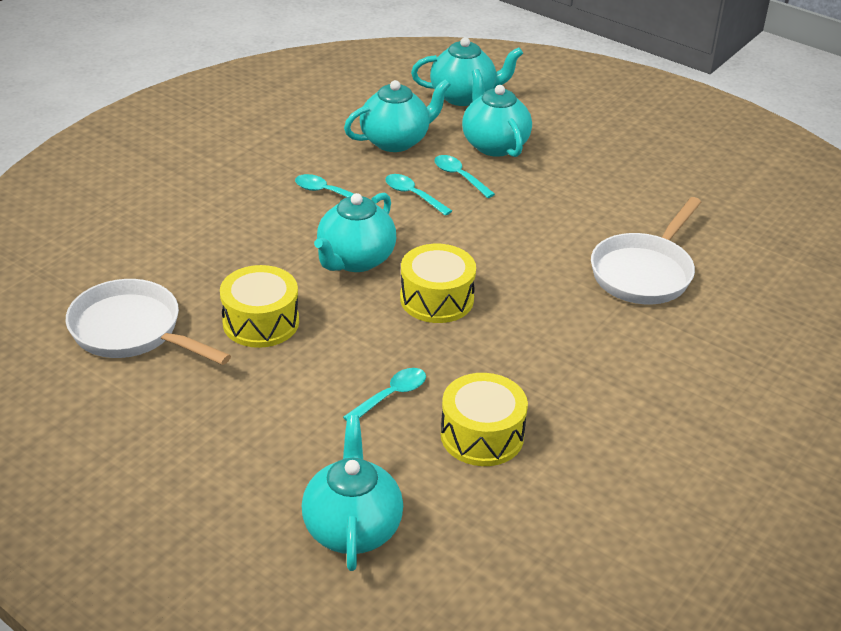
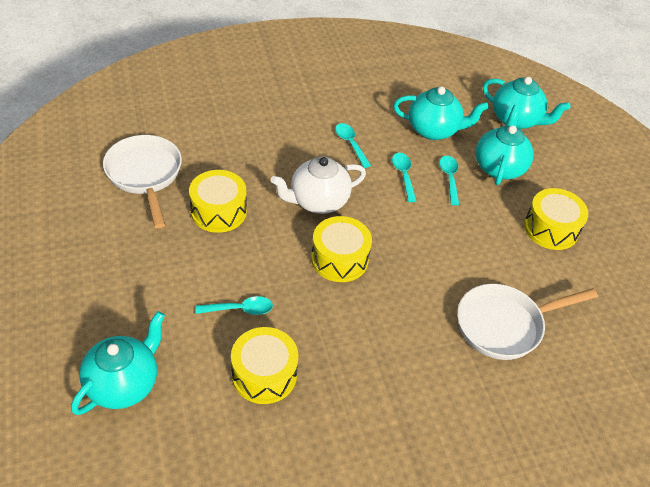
camera: 35 degrees right, 10 degrees up
turquoise teapot [314,193,396,272] -> white teapot [271,156,366,214]
none -> yellow drum [524,188,589,250]

